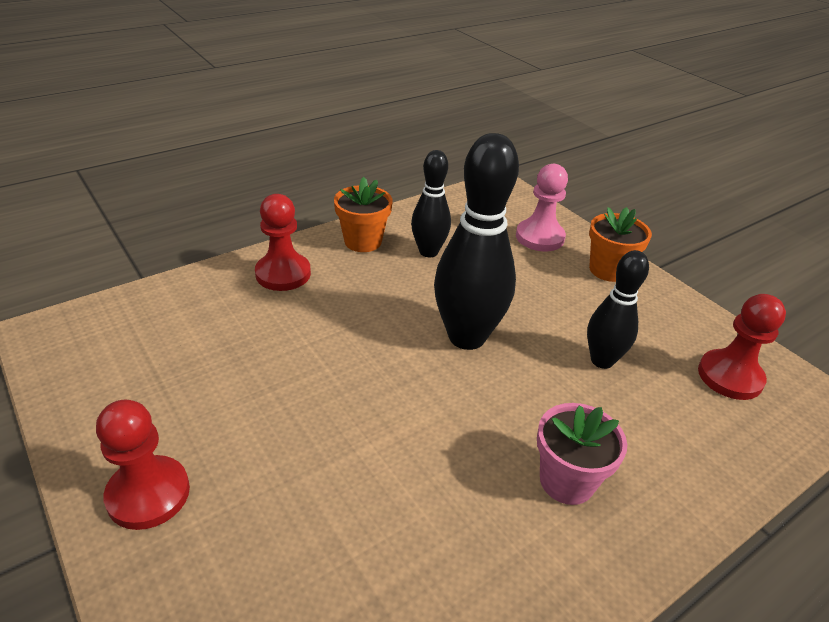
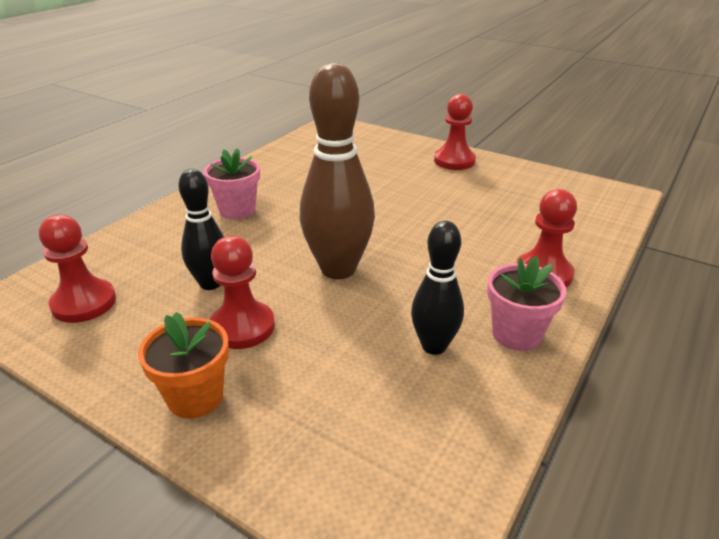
camera: 160 degrees right, 5 degrees down
orange flower pot [334,177,393,252] -> pink flower pot [487,256,566,351]
black bowling pin [434,133,519,350] -> brown bowling pin [300,63,375,279]
pink pawn [516,164,568,251] -> none
none -> red pawn [210,236,275,349]

